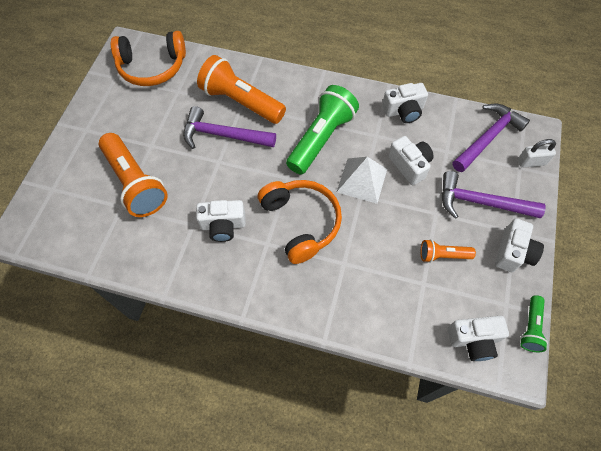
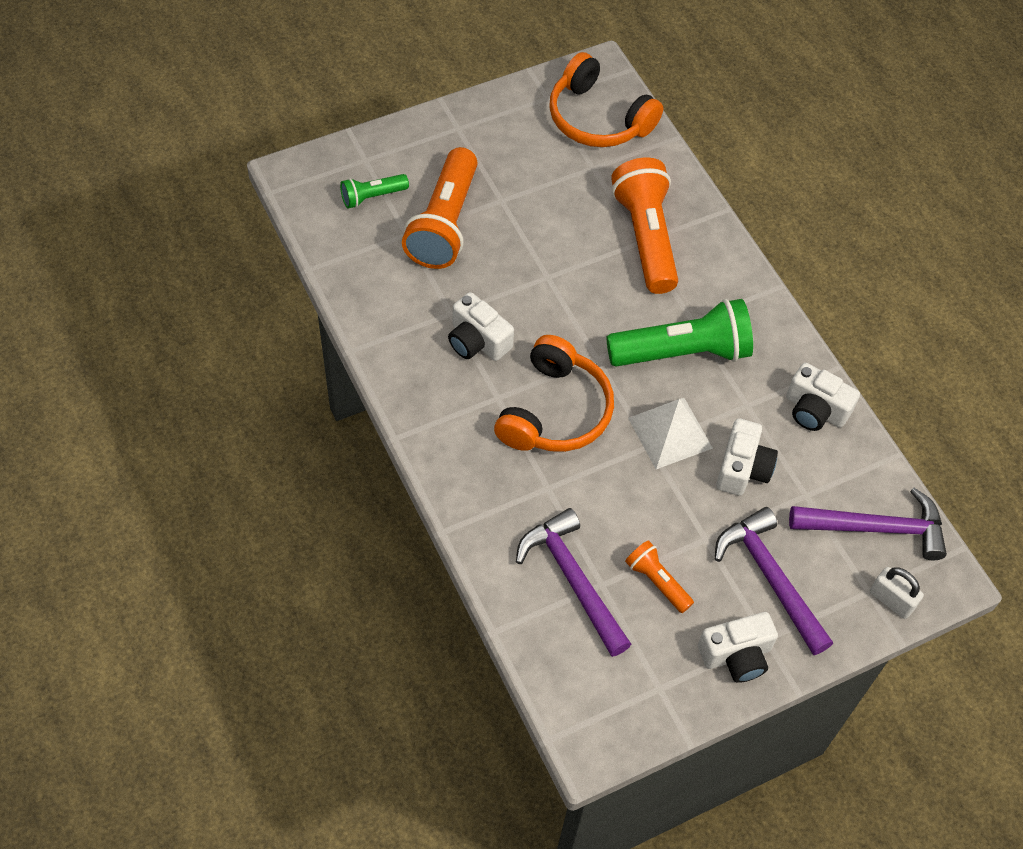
camera: 45 degrees right, 5 degrees down
purple hammer [183,106,276,149] -> purple hammer moved to [516,508,631,657]
white camera [448,316,509,361] -> none
green flashlight [520,295,548,352] -> green flashlight moved to [340,174,409,209]

